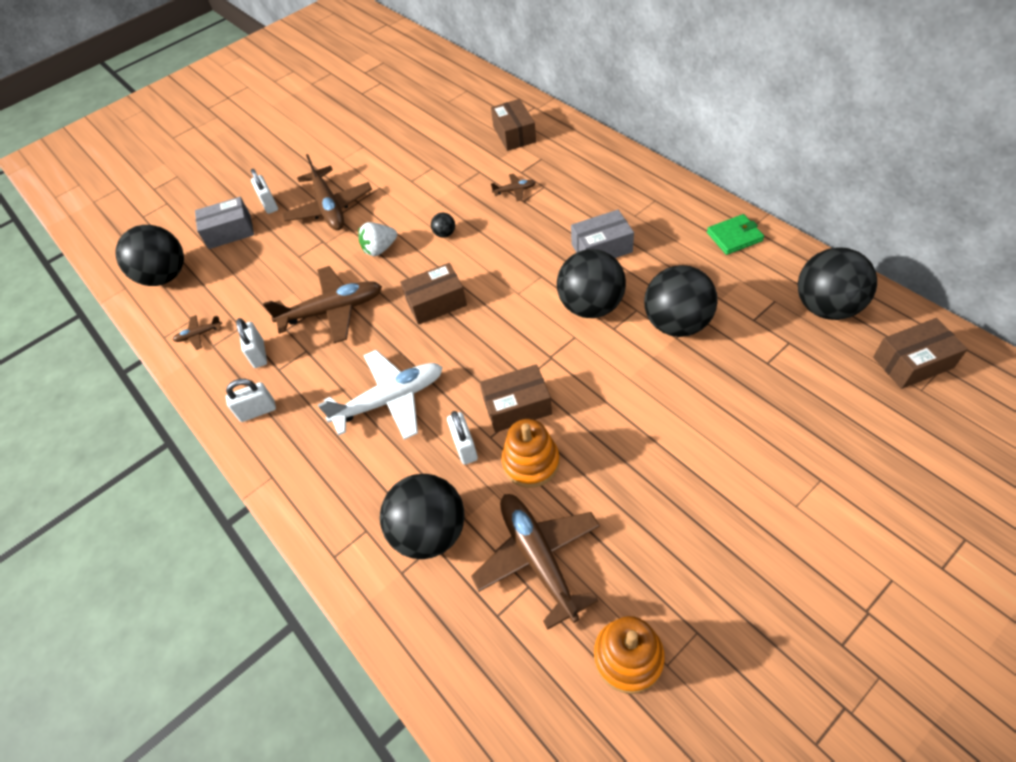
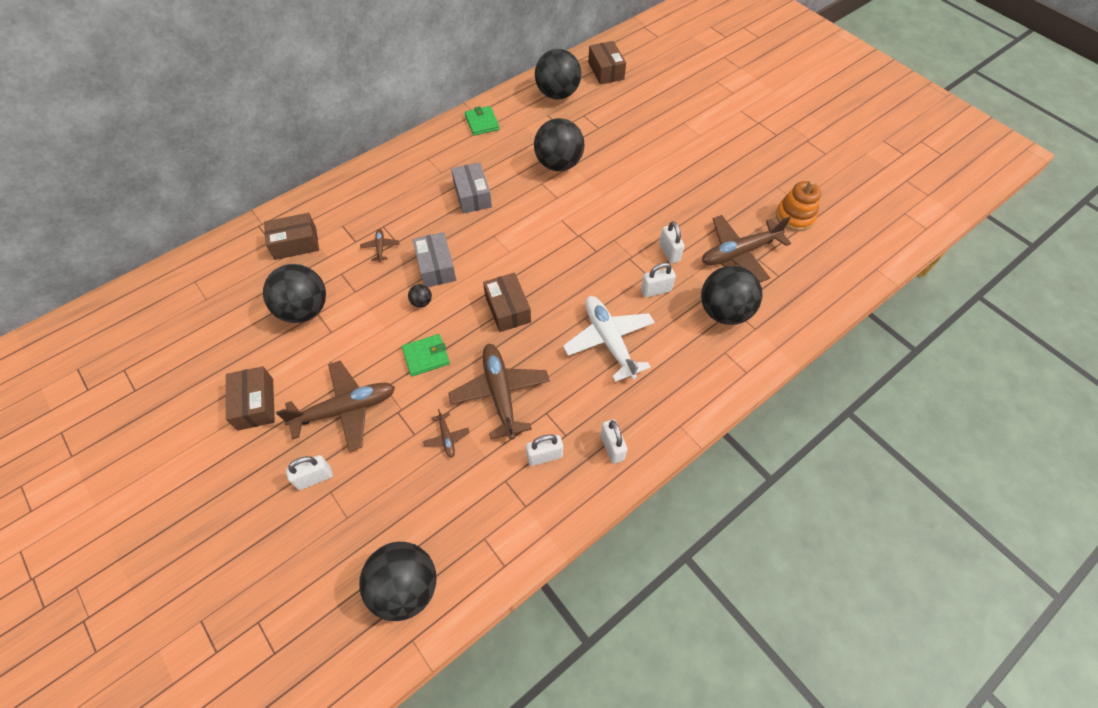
camera: 95 degrees left, 5 degrees up
brown plane [173,315,222,350] -> brown plane moved to [423,409,470,458]
grey box [195,197,254,249] -> grey box moved to [413,232,456,287]
white strawberry [358,222,397,256] -> green wallet [402,334,450,376]
brown box [480,364,552,432] -> brown box moved to [226,366,275,431]
orange stacking toy [501,419,560,488] -> white padlock [659,221,685,264]
black ball [557,249,626,318] -> black ball moved to [263,264,326,323]

